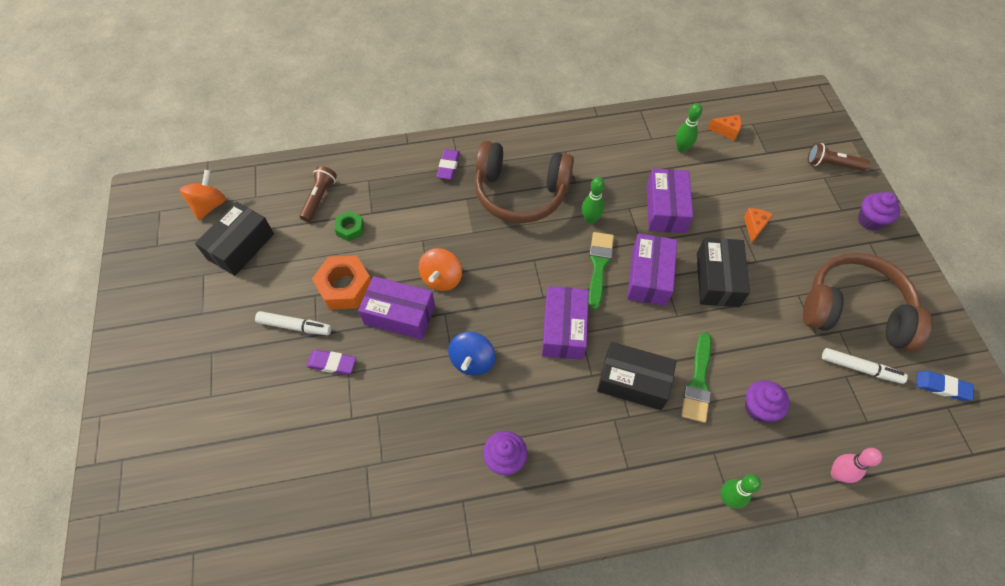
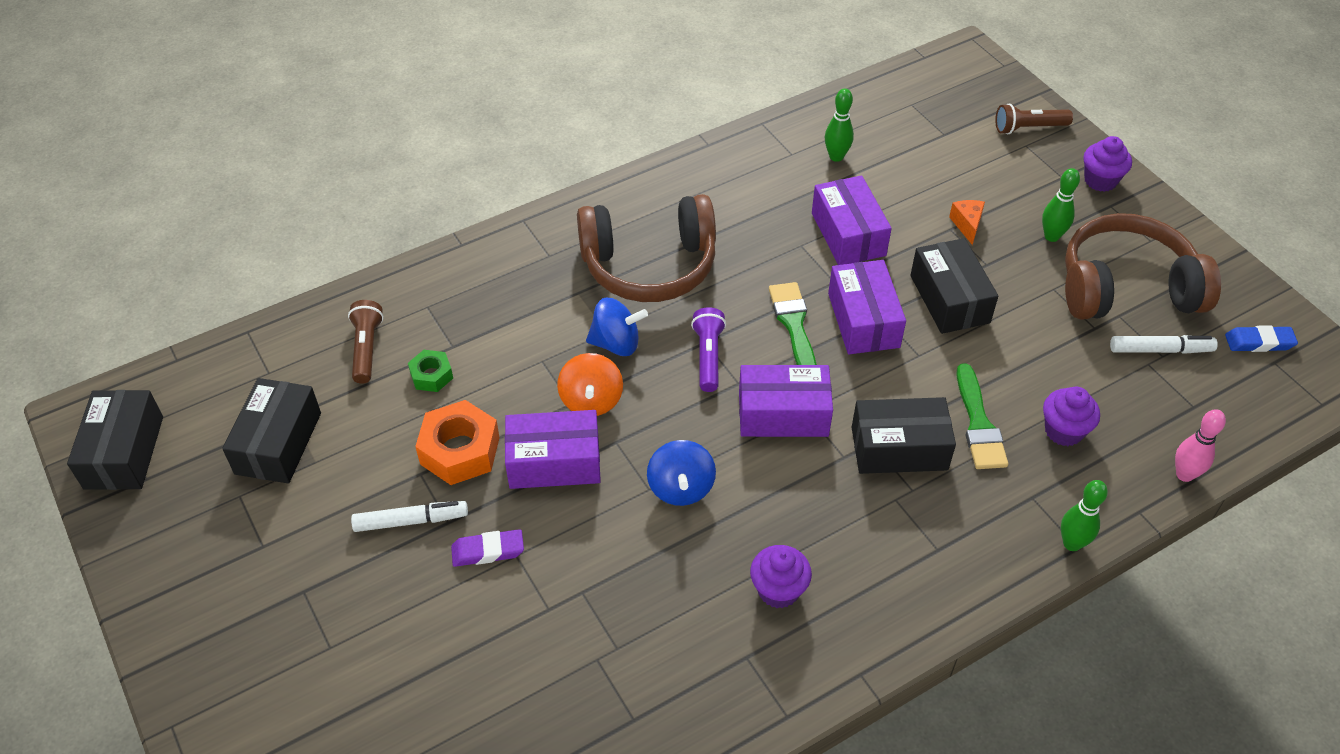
camera: 20 degrees left, 10 degrees down
orange spinning top [180,170,226,221] -> none
purple eraser [436,149,460,180] -> none
purple box [542,286,589,360] -> purple box turned 75 degrees counterclockwise [739,365,833,437]
green bowling pin [582,177,605,224] -> green bowling pin moved to [1042,168,1080,242]
orange cheese [708,115,741,141] -> none
none -> black box [67,390,163,490]
none -> blue spinning top [586,298,648,356]
none -> purple flashlight [691,307,726,392]

